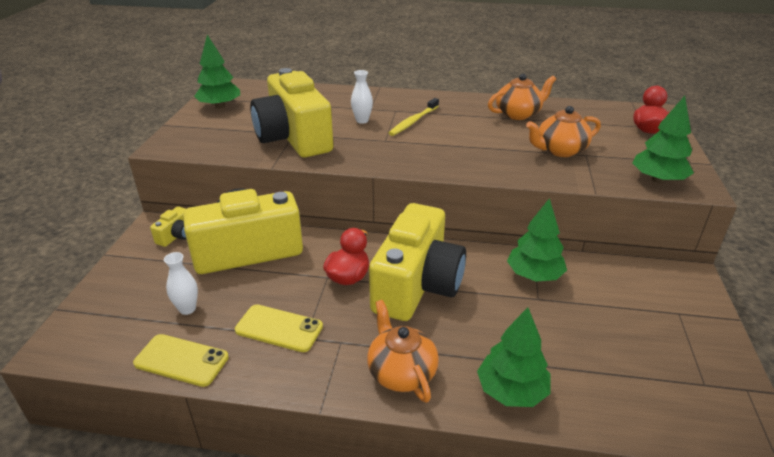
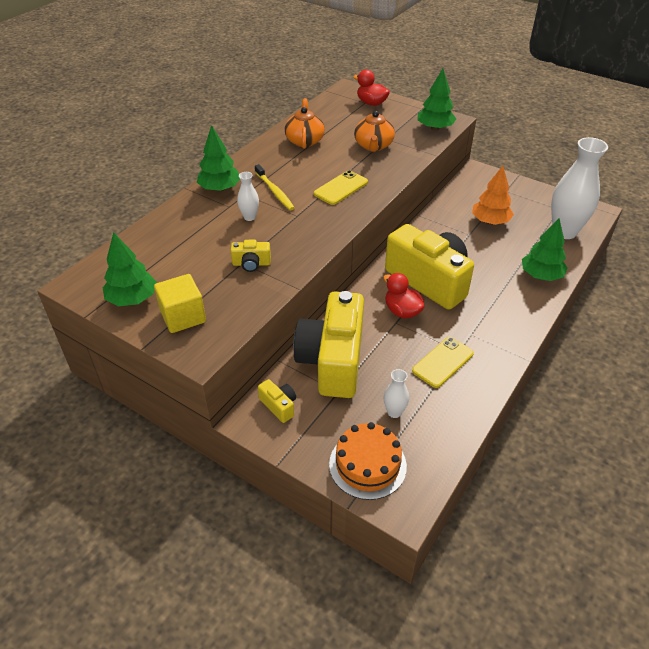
camera: 65 degrees left, 10 degrees up
yellow phone [133,334,229,387] -> yellow phone moved to [314,170,368,205]
yellow camera [250,68,333,157] -> yellow camera [231,240,271,272], size x0.40
orange teapot [367,300,439,403] -> none
green tree [507,198,567,282] -> green tree moved to [197,125,240,192]
none -> yellow cube [154,274,206,333]
none -> orange cake [329,422,407,500]
none -> orange tree [472,166,514,225]
none -> white vase [551,137,608,239]

